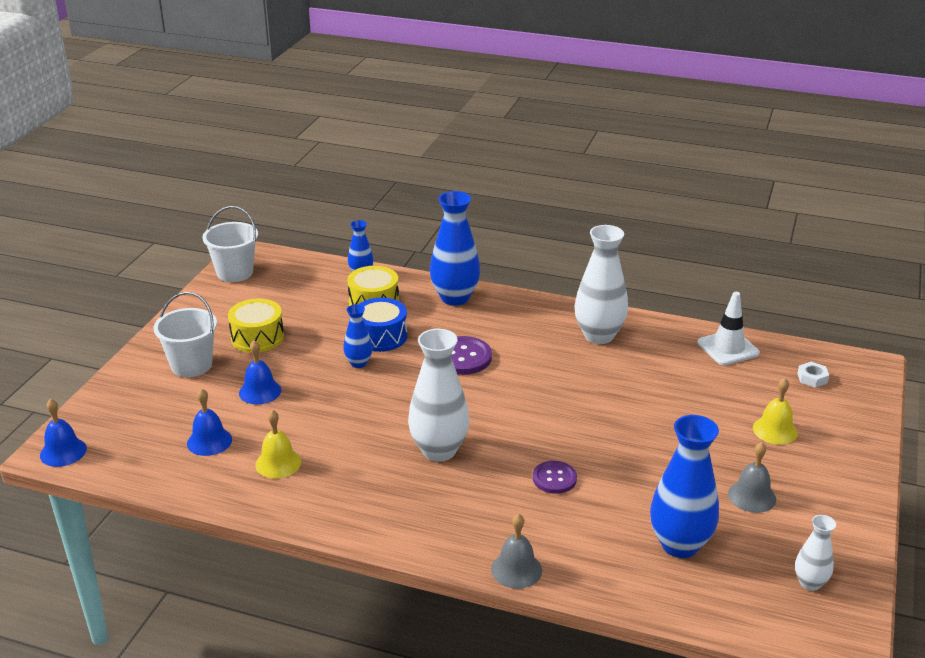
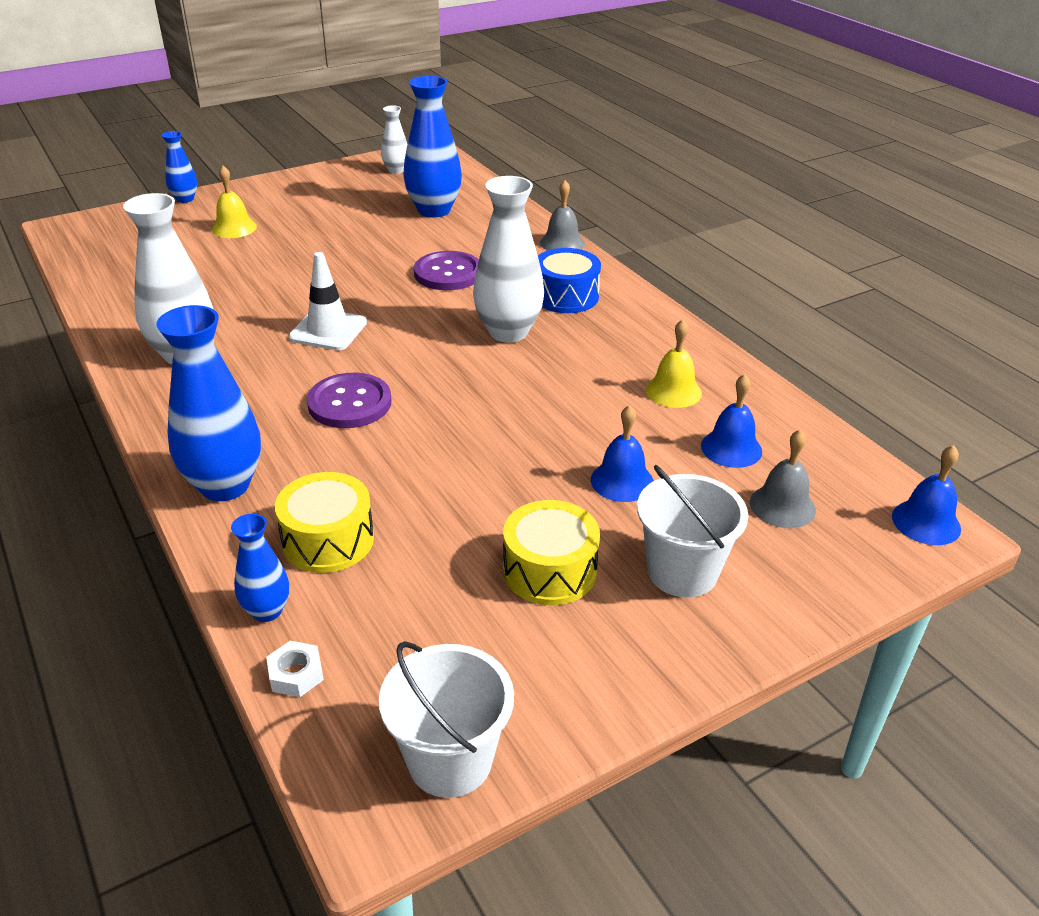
camera: 140 degrees left, 5 degrees up
blue vase [343,304,373,368] -> blue vase moved to [162,131,197,203]
blue drum [358,298,407,352] -> blue drum moved to [538,248,601,313]
purple button [533,461,577,494] -> purple button [414,251,479,290], size x1.52
white traffic cone [697,292,760,365] -> white traffic cone moved to [289,252,367,350]
grey bell [728,442,776,513] -> grey bell moved to [750,429,816,528]
white nut [797,362,829,388] -> white nut moved to [266,641,324,697]

